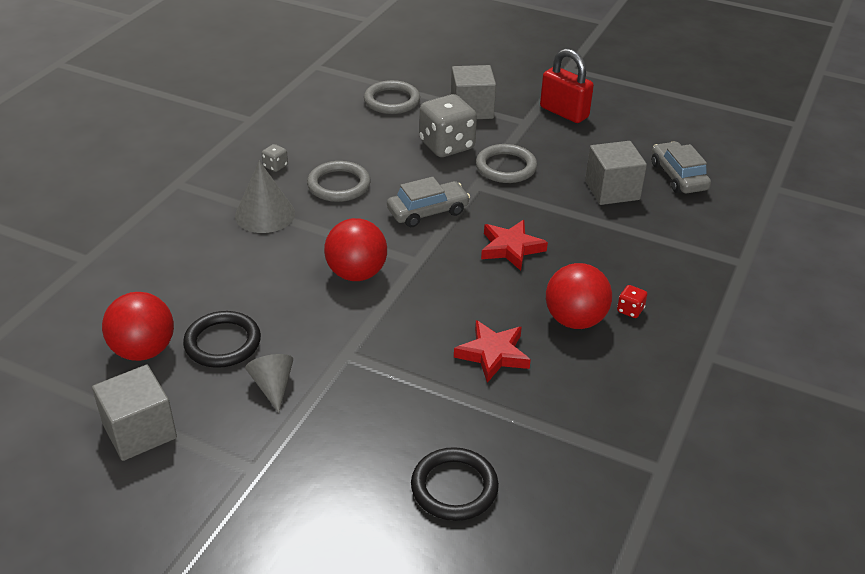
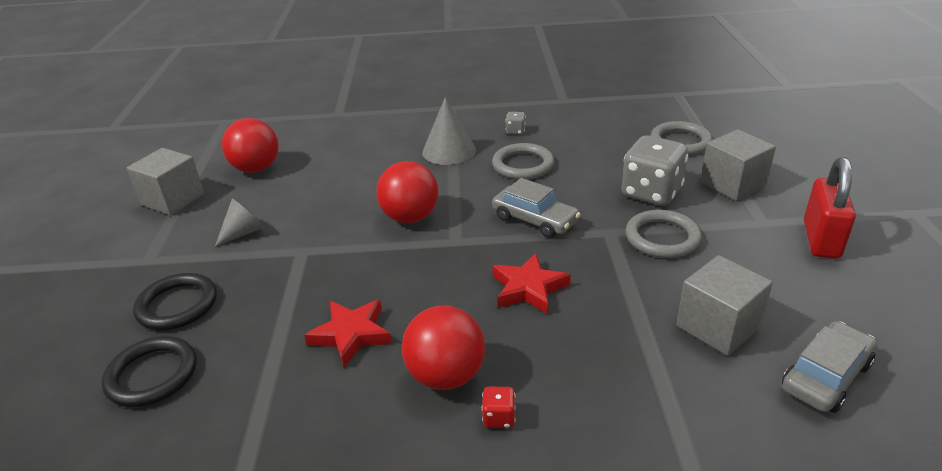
camera: 65 degrees right, 5 degrees down
black ring [183,311,261,368] -> black ring moved to [133,273,217,330]

